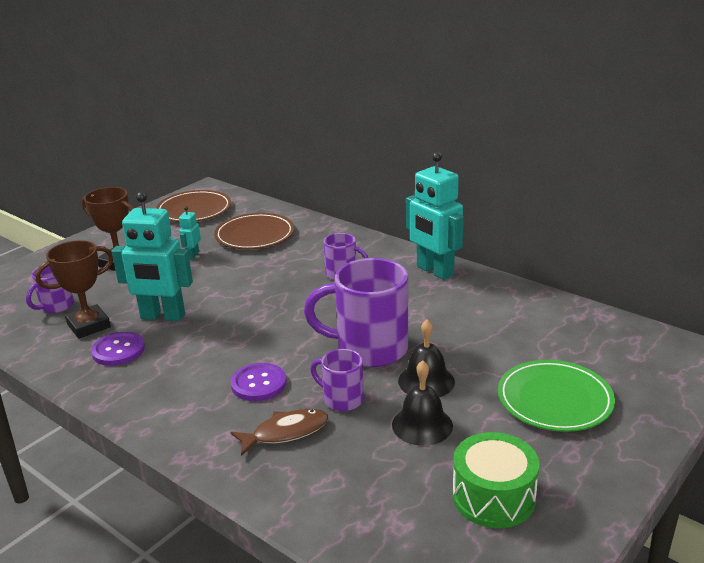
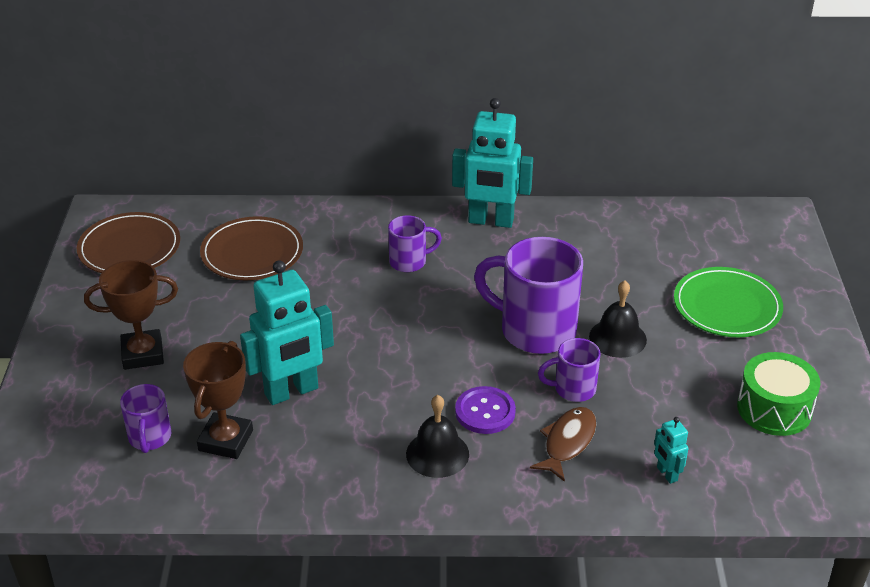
camera: 40 degrees left, 10 degrees up
purple button [91,332,145,366] -> none
turquoise robot [179,206,201,259] -> turquoise robot moved to [654,417,688,484]
purple mug [304,258,408,367] -> purple mug turned 60 degrees clockwise [474,237,583,354]
black bell [392,360,453,446] -> black bell moved to [406,395,469,478]

